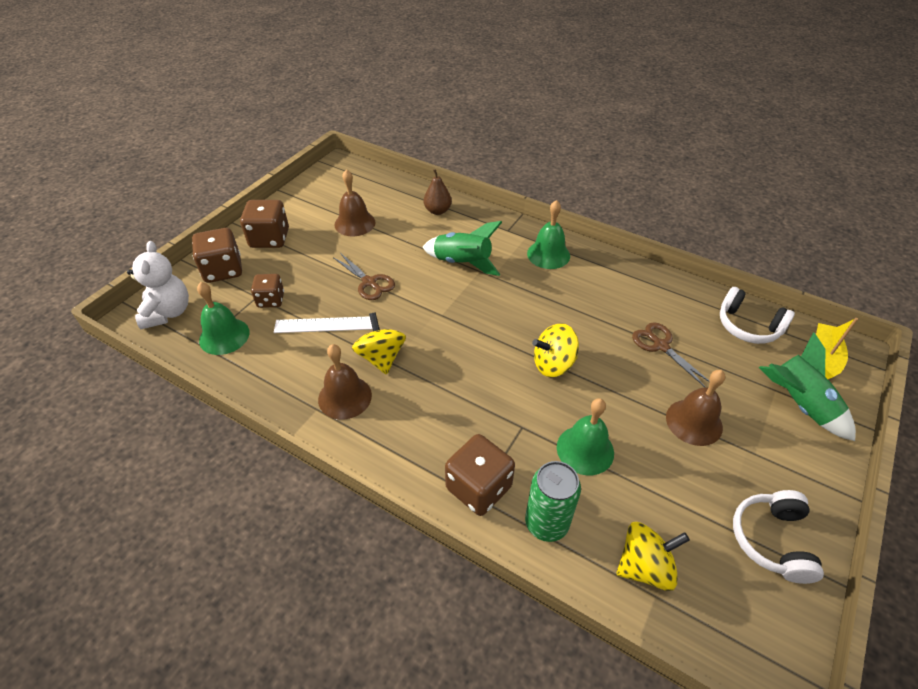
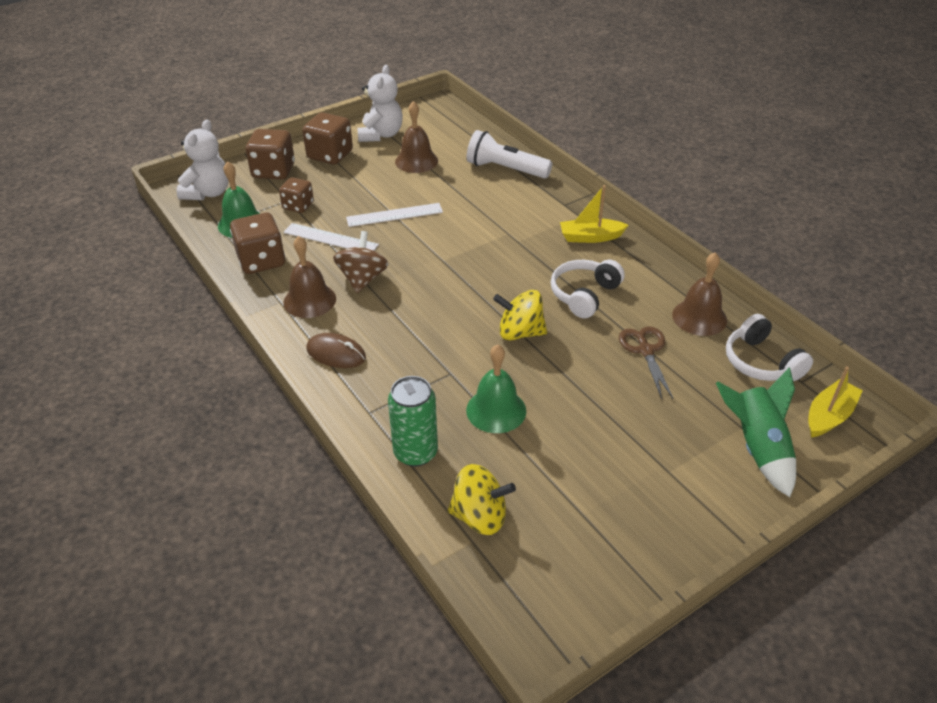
camera: 25 degrees right, 5 degrees down
brown scissors [333,253,395,300] -> white ruler [346,203,443,227]
yellow spinning top [352,312,406,375] -> brown spinning top [333,231,389,293]
green rocket [422,221,502,276] -> none
brown pear [424,169,452,215] -> white flashlight [467,130,552,179]
brown dice [445,434,515,516] -> brown dice moved to [230,212,285,274]
green bell [527,200,570,269] -> yellow boat [560,185,629,243]
brown bell [666,370,725,446] -> brown bell moved to [672,252,727,336]
white headphones [733,490,824,584] -> white headphones moved to [551,260,625,318]
none -> brown mouse [306,333,366,368]
none -> white teddy bear [357,65,403,142]

